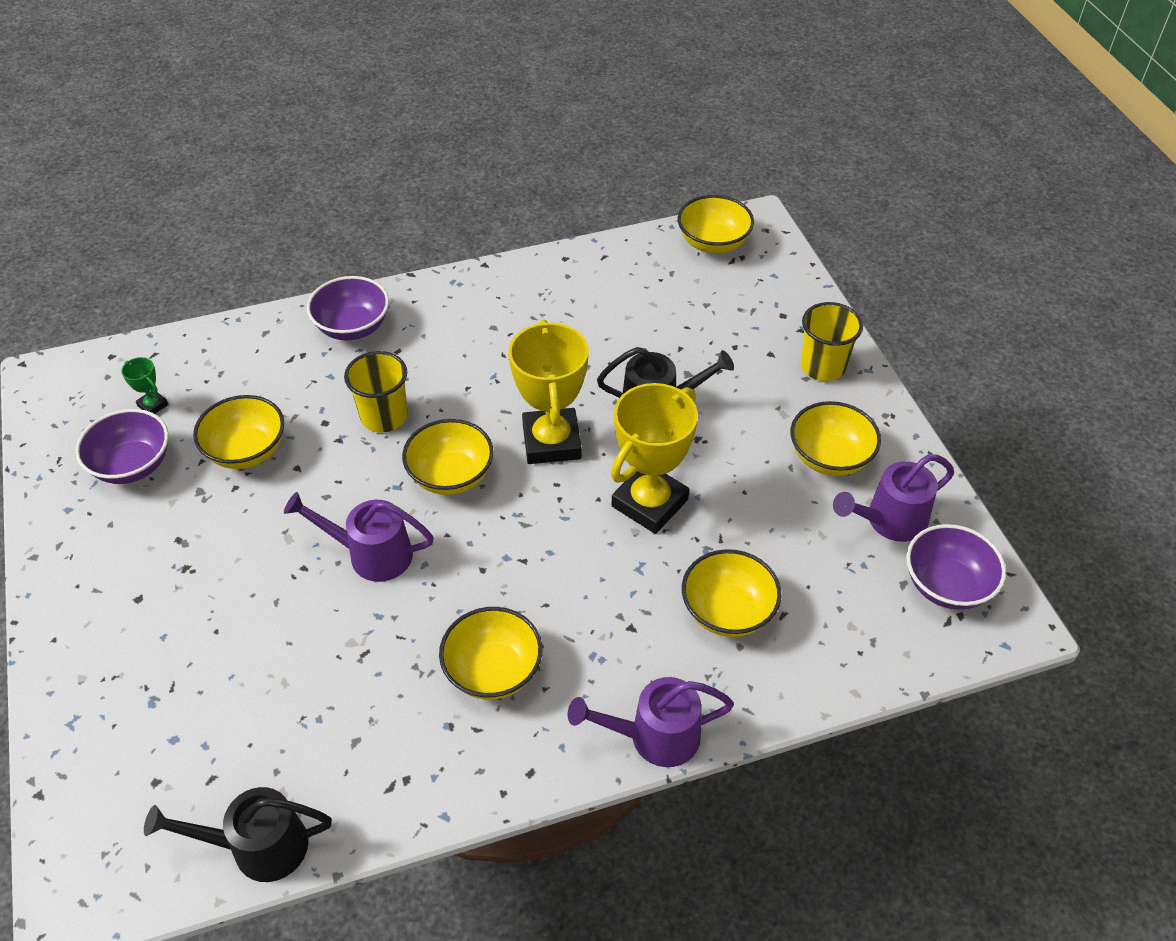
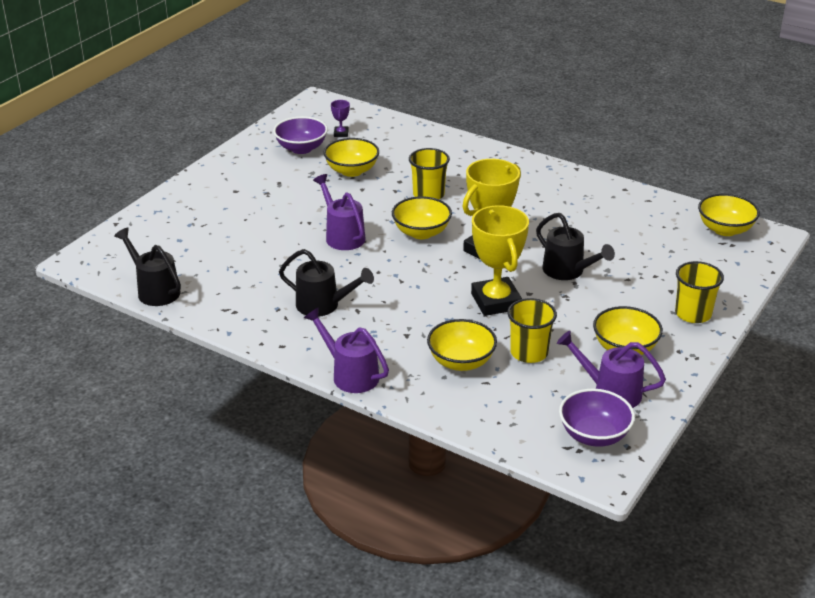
camera: 50 degrees right, 15 degrees down
green trophy [121,357,168,414] -> purple trophy [331,100,350,137]
purple bowl [307,276,389,340] -> none
yellow bowl [439,607,542,700] -> black watering can [279,249,374,317]
yellow trophy [611,383,698,534] -> yellow trophy turned 75 degrees clockwise [471,205,529,316]
none -> yellow cup [507,298,557,363]

